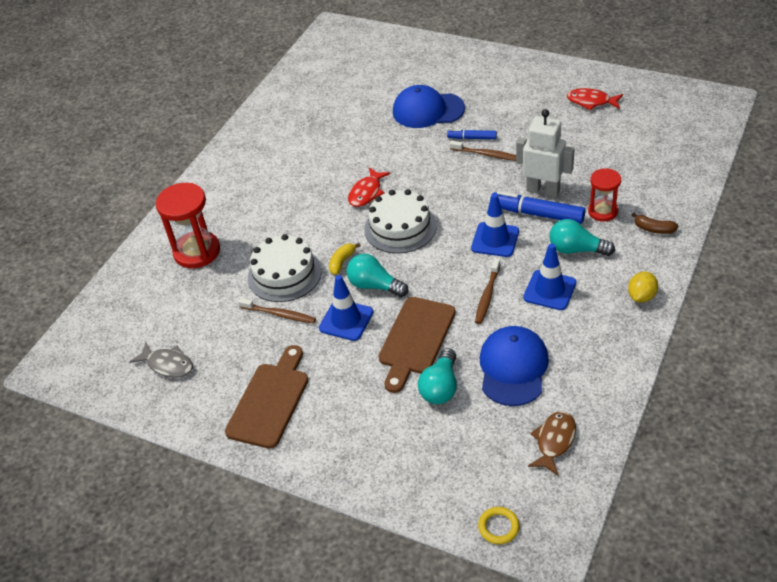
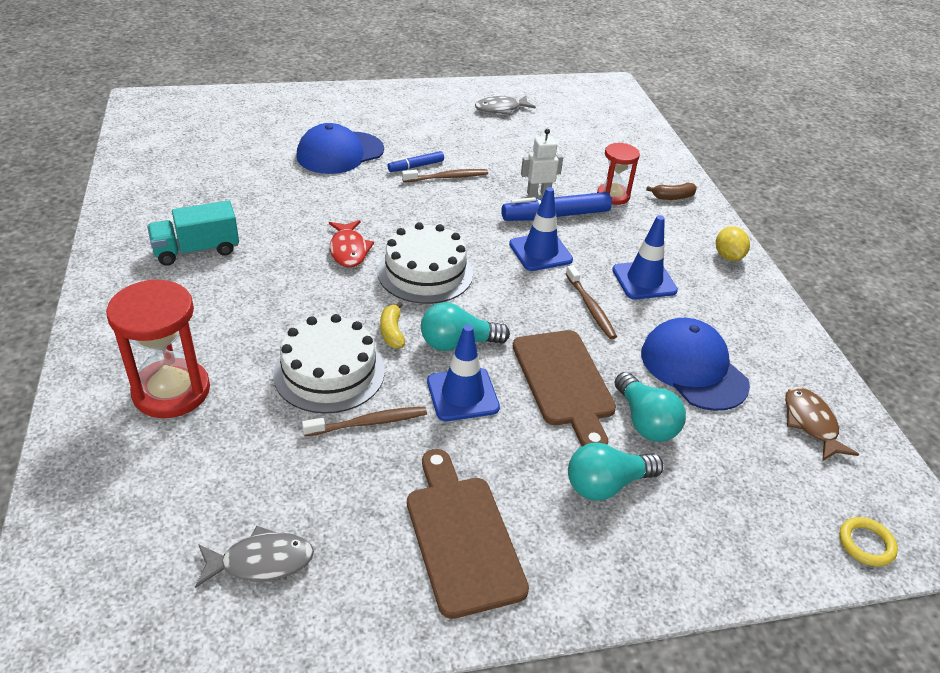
camera: 45 degrees left, 5 degrees down
white robot [516,109,574,197] -> white robot [521,129,563,197], size x0.61
turquoise light bulb [549,219,615,256] -> turquoise light bulb moved to [568,443,663,501]
red fish [567,88,623,110] -> grey fish [475,96,536,115]
none -> turquoise truck [147,201,239,266]

